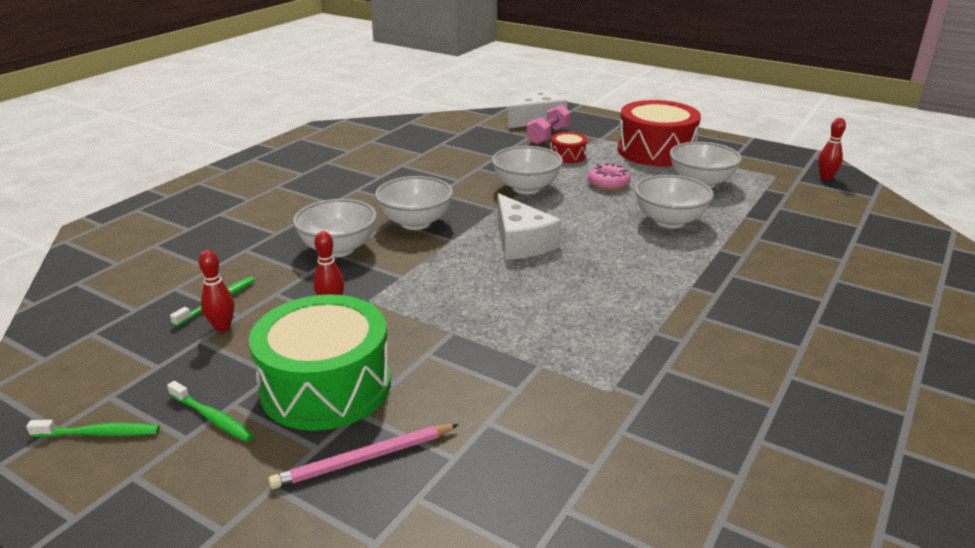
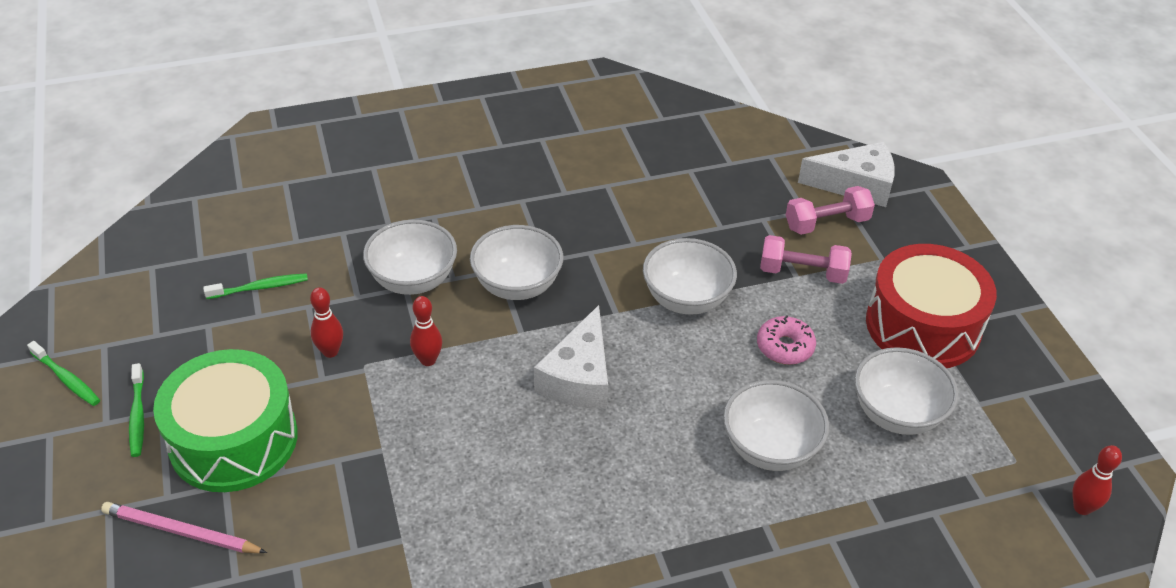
camera: 40 degrees right, 15 degrees up
red bowling pin [198,250,234,332] -> red bowling pin moved to [410,296,442,366]
red drum [551,132,587,163] -> pink dumbbell [760,235,852,284]

